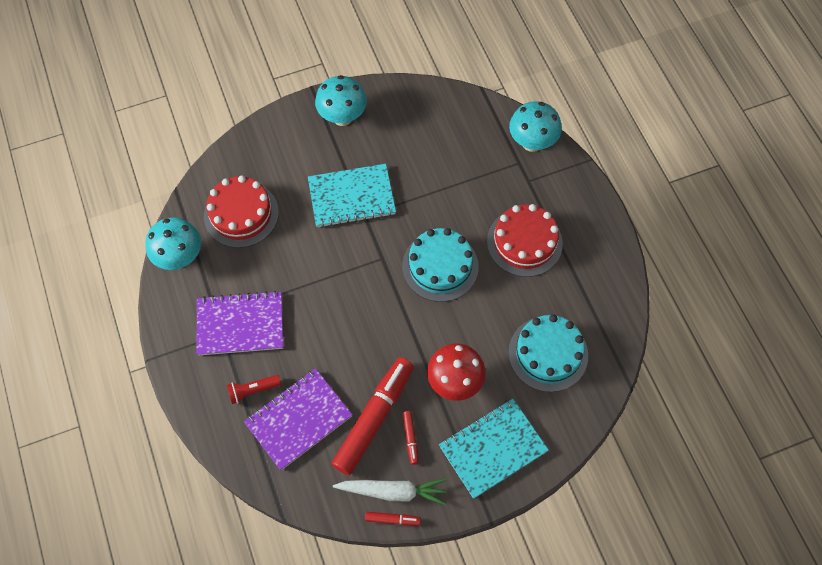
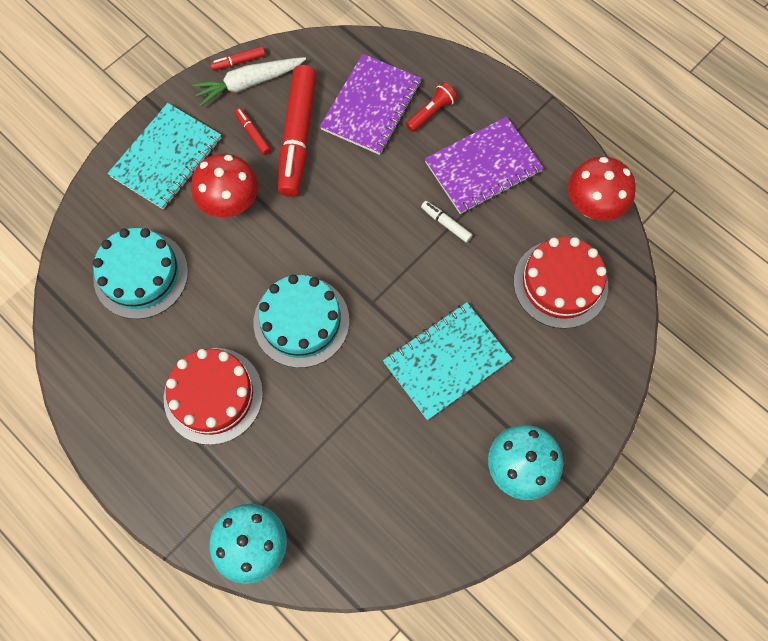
camera: 155 degrees right, 5 degrees up
turquoise mushroom [145,217,201,270] -> red mushroom [568,156,636,221]
none -> white marker [421,201,472,243]

